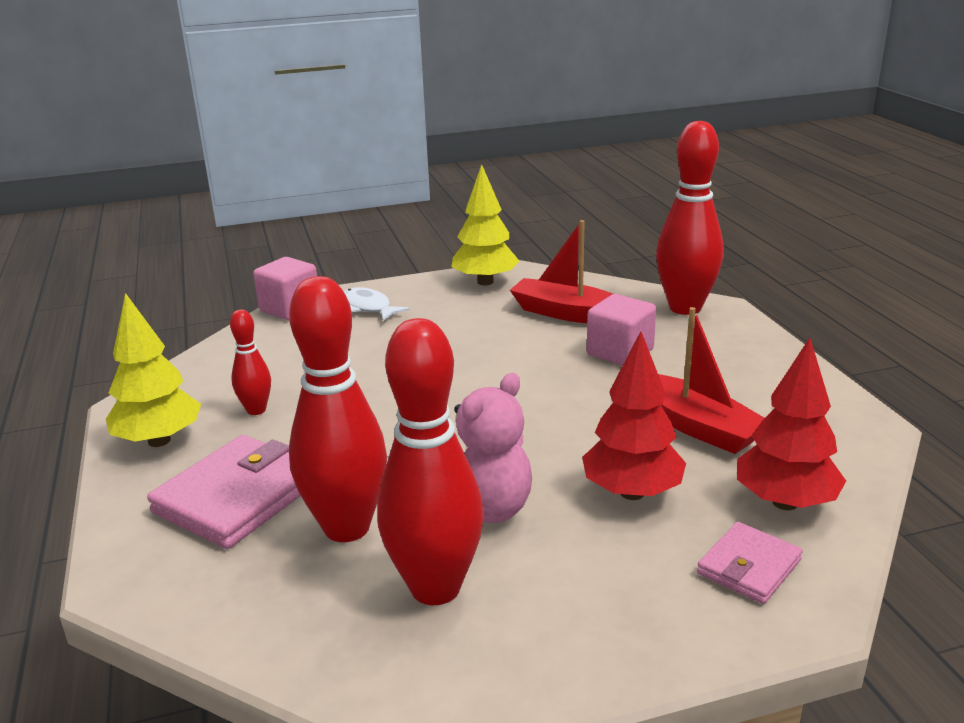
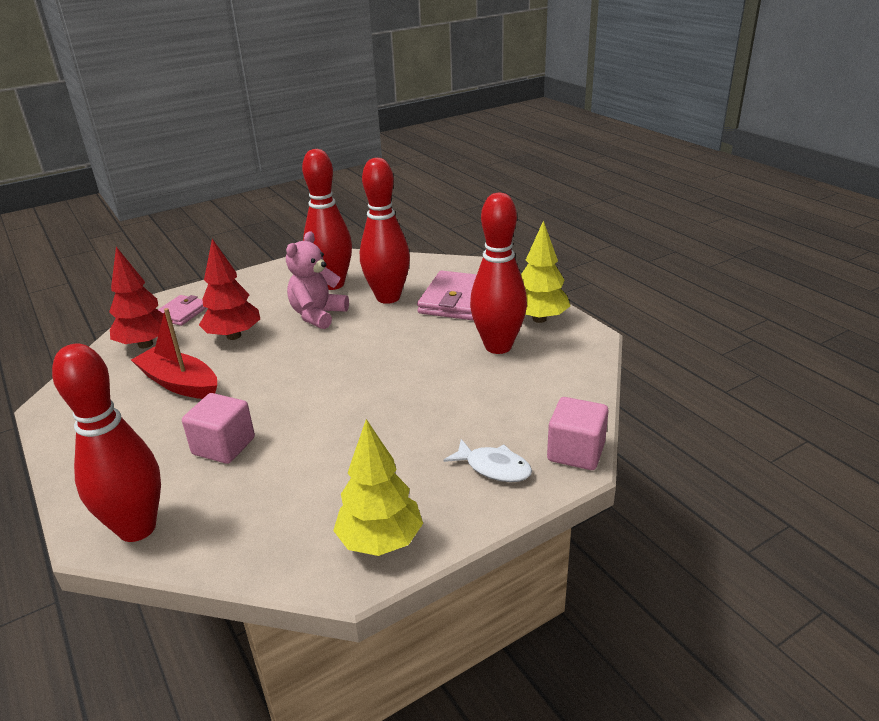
camera: 165 degrees right, 5 degrees up
red bowling pin [230,309,271,415] -> red bowling pin [470,193,527,354], size x2.01
red boat [510,220,613,323] -> none

